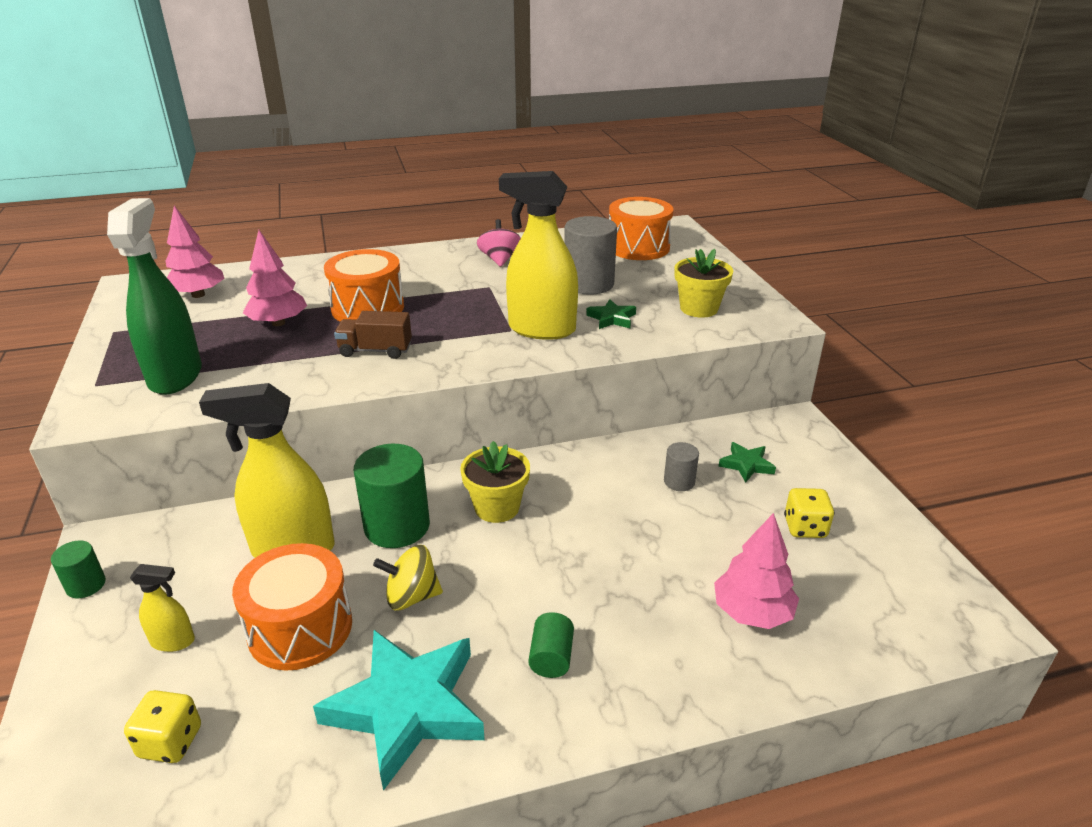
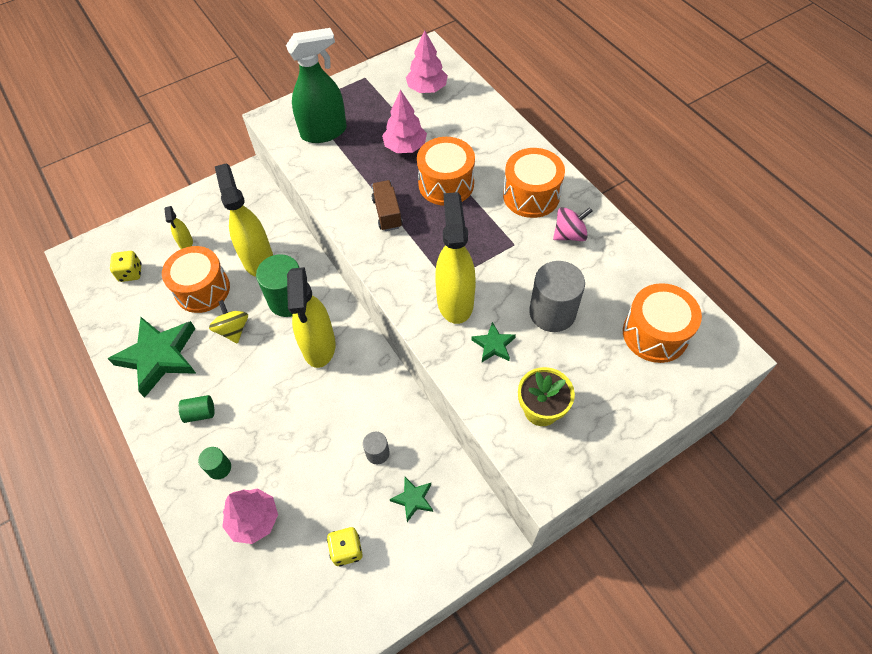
camera: 75 degrees right, 25 degrees up
green cylinder [51,540,106,598] -> green cylinder moved to [198,447,231,480]
turquoise star [313,630,485,791] -> green star [108,317,196,398]
yellow flower pot [460,441,530,523] -> yellow spray bottle [287,267,336,368]
none -> orange drum [503,148,565,218]

